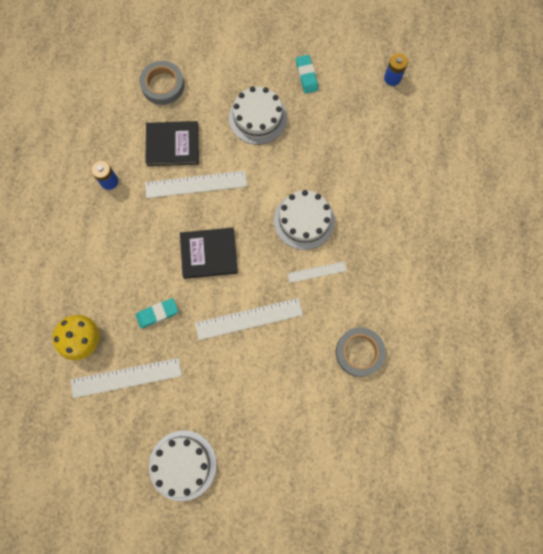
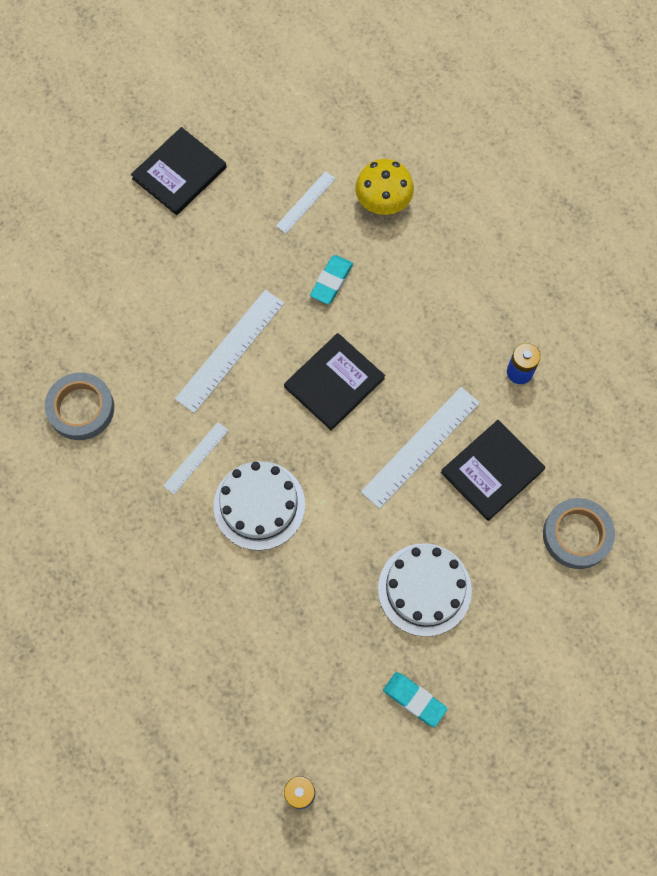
camera: 140 degrees right, 5 degrees down
white ruler [71,358,182,398] -> white ruler [276,171,336,233], size x0.56
white cake [149,430,217,501] -> black book [131,127,227,215]

